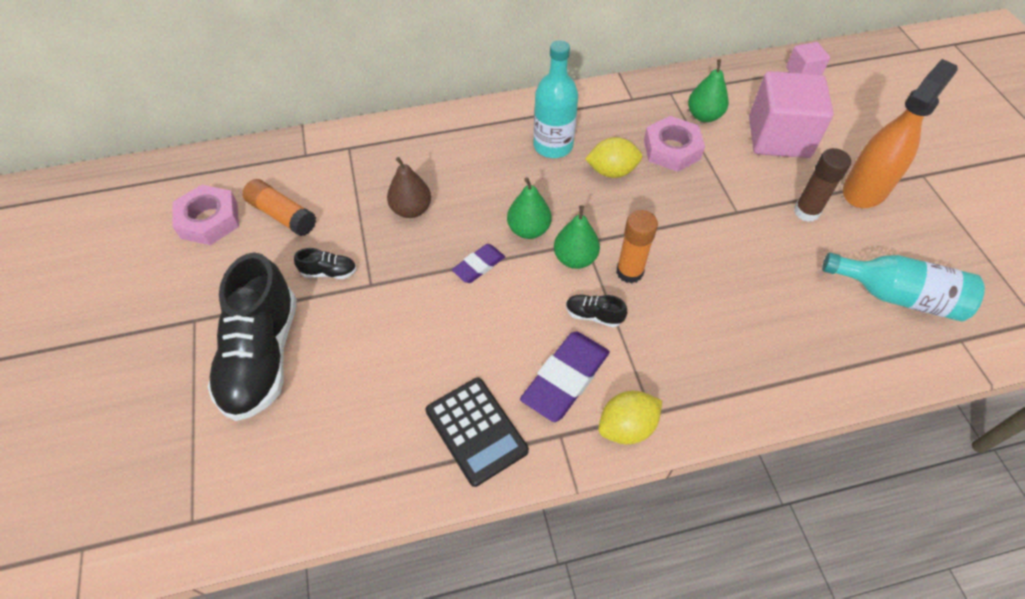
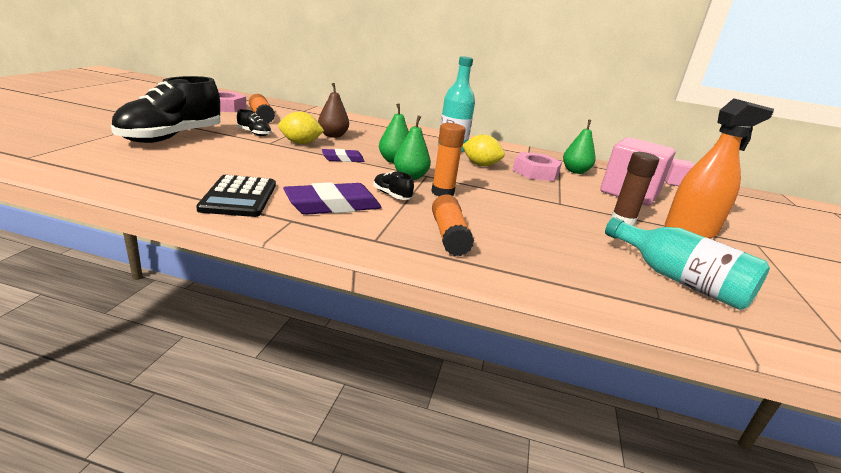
camera: 25 degrees right, 30 degrees down
yellow lemon [598,391,662,445] -> yellow lemon moved to [278,112,324,144]
none -> orange glue stick [432,194,474,256]

